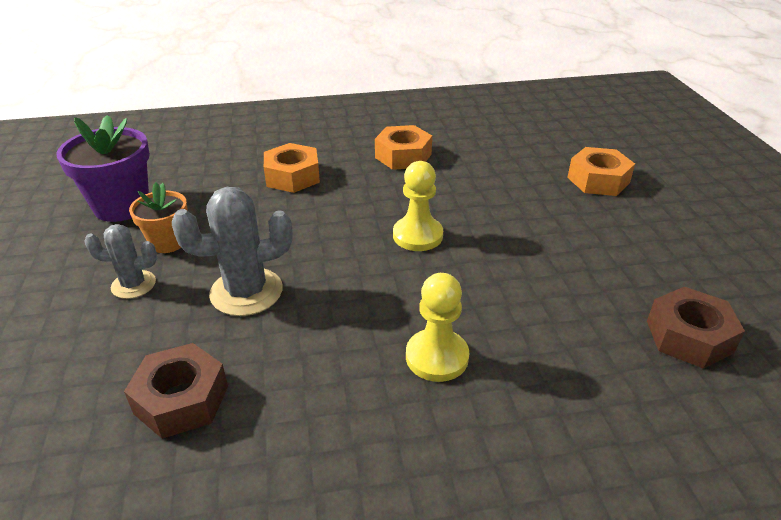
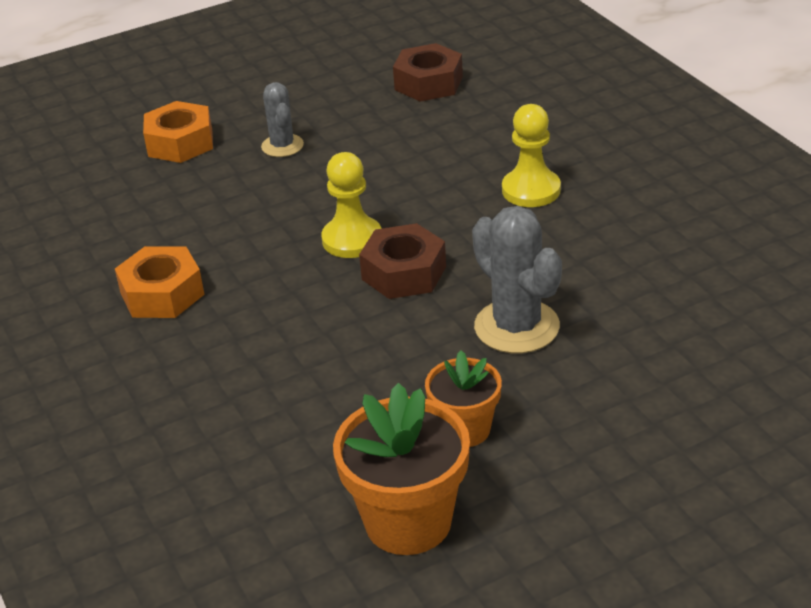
camera: 105 degrees left, 0 degrees up
purple flower pot [56,115,150,222] -> orange flower pot [333,383,470,555]
grey cactus [84,224,157,299] -> grey cactus moved to [261,82,304,157]
brown nut [124,343,228,439] -> brown nut moved to [359,223,446,299]
orange nut [264,143,320,193] -> none

